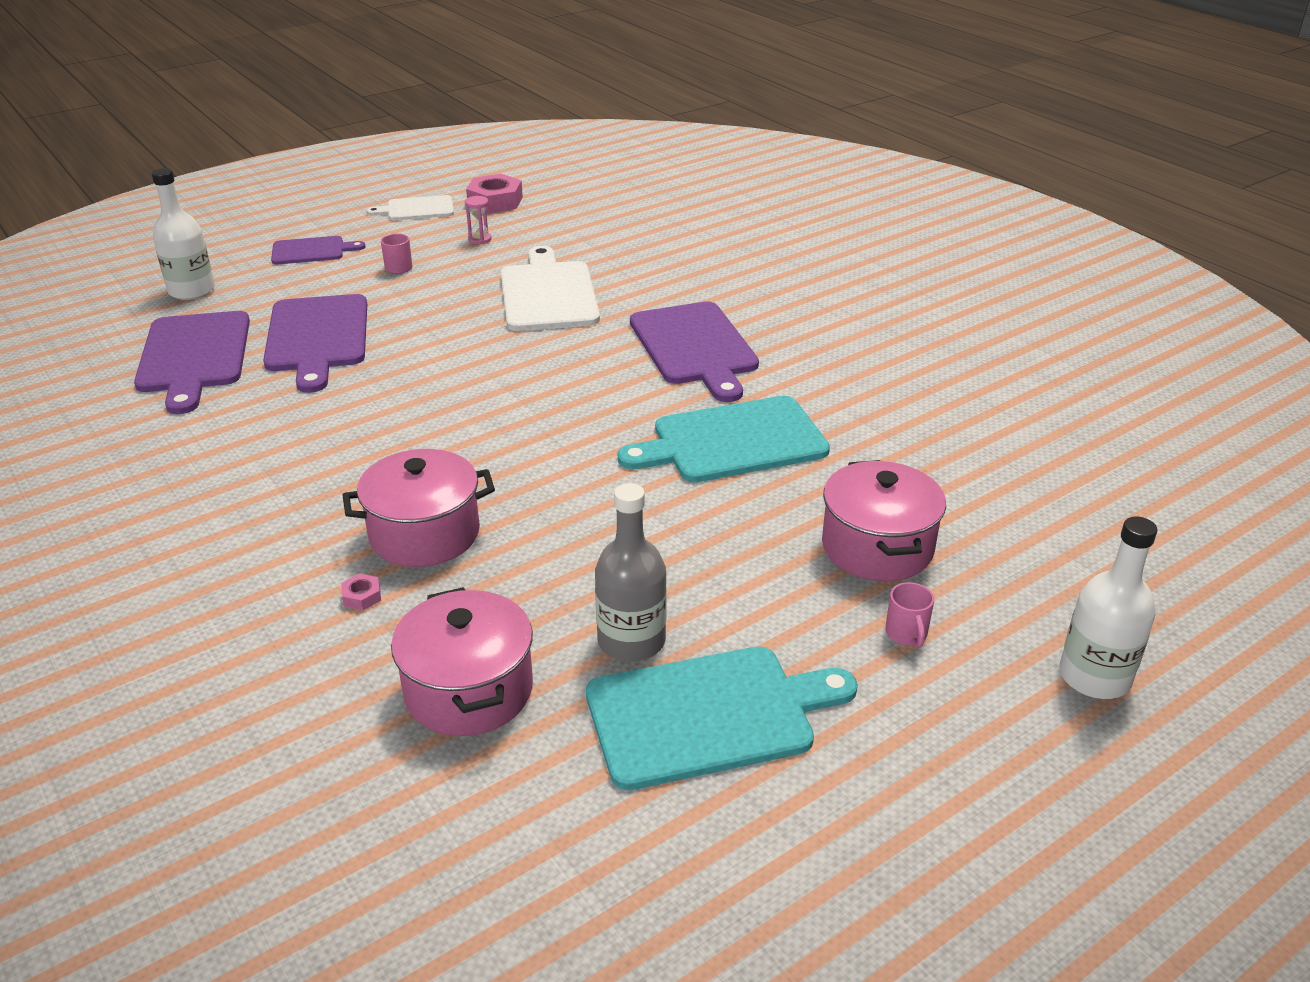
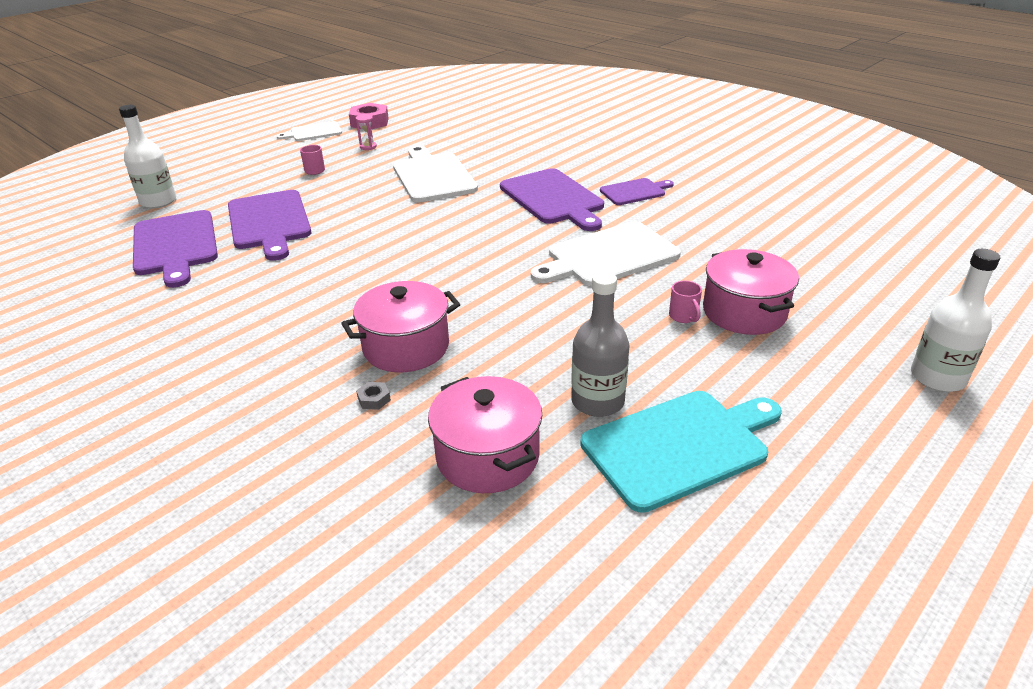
camera: 10 degrees left, 0 degrees up
purple cutting board [271,236,365,264] -> purple cutting board moved to [600,178,674,205]
pink nut [341,573,381,610] -> grey nut [356,382,391,410]
turquoise cutting board [618,396,830,482] -> white cutting board [531,221,681,286]
pink mug [885,582,934,648] -> pink mug moved to [669,281,702,323]

